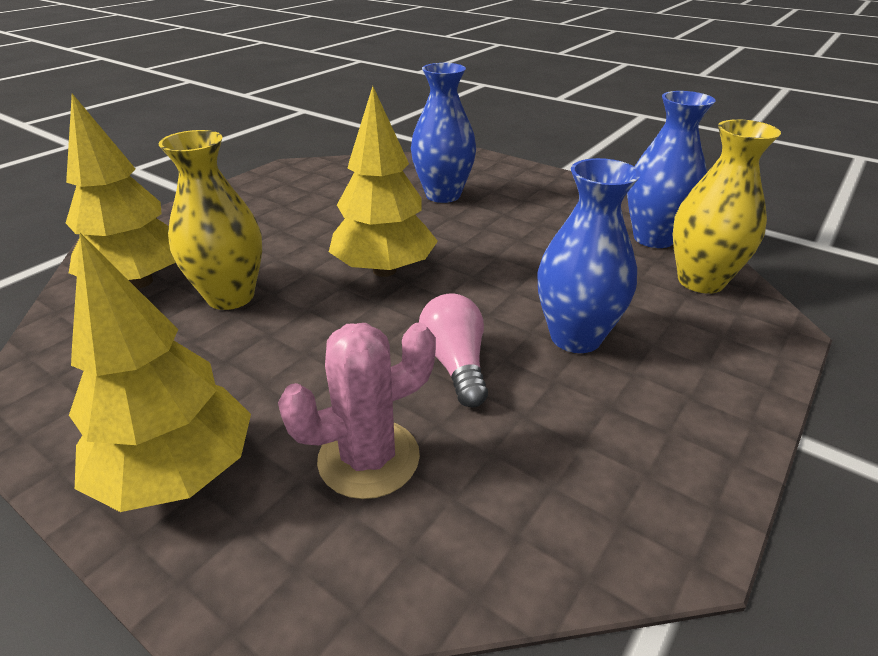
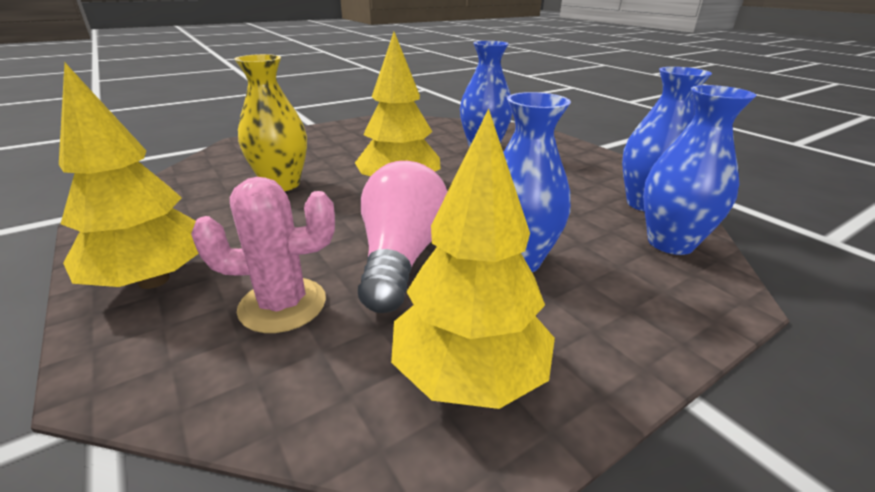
camera: 20 degrees right, 5 degrees down
yellow tree [66,94,176,289] -> yellow tree moved to [391,109,555,409]
pink light bulb [419,293,488,407] -> pink light bulb [358,161,448,313], size x1.60
yellow vase [673,119,781,294] -> blue vase [643,85,757,255]

